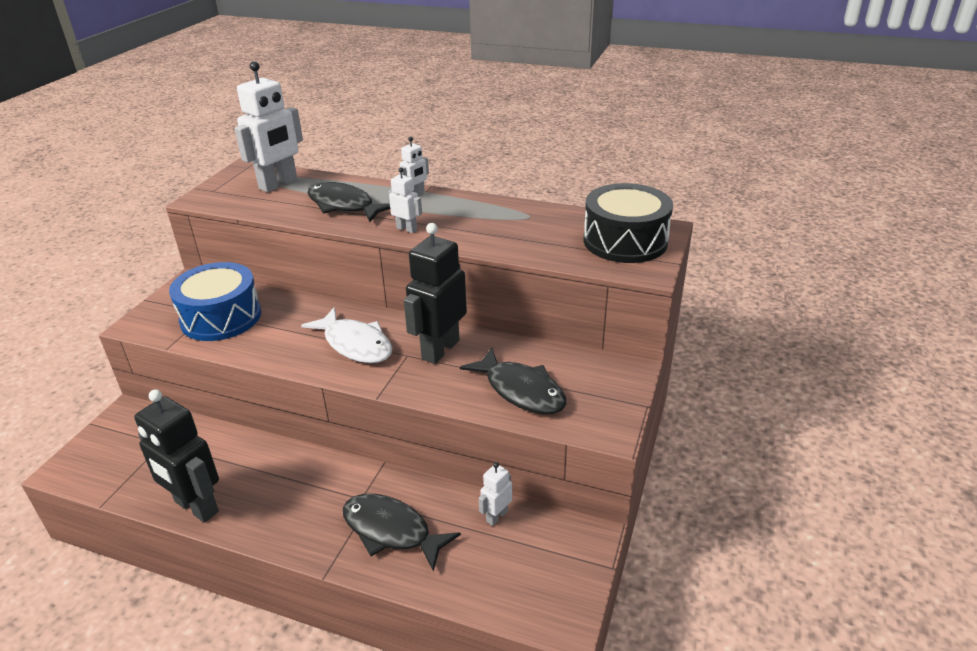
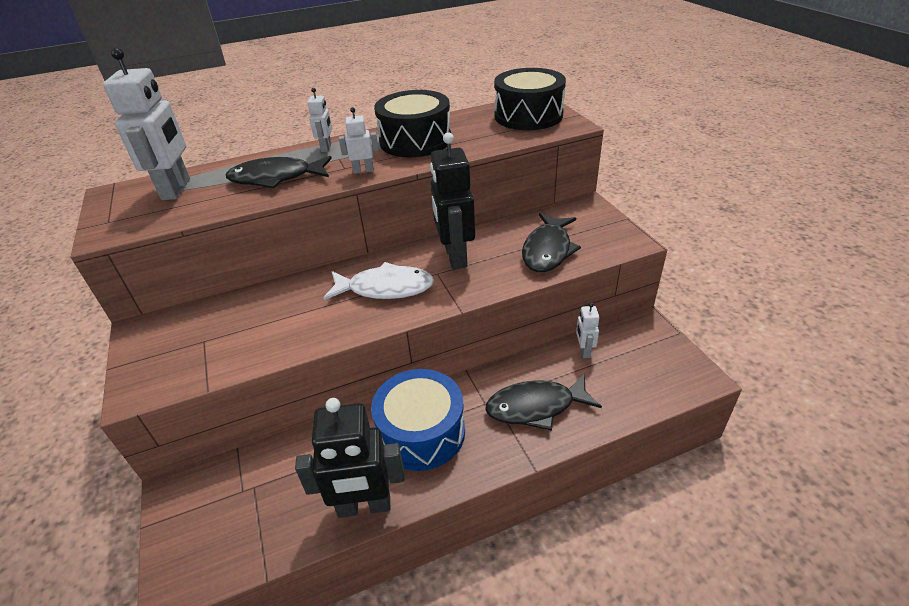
camera: 40 degrees left, 5 degrees up
blue drum [169,262,261,341] -> blue drum moved to [371,369,465,471]
black fish [460,347,566,414] -> black fish turned 105 degrees clockwise [522,213,581,272]
none -> black drum [374,90,451,157]

